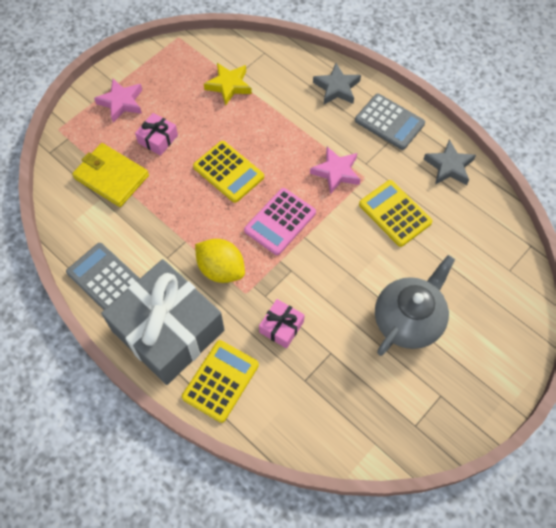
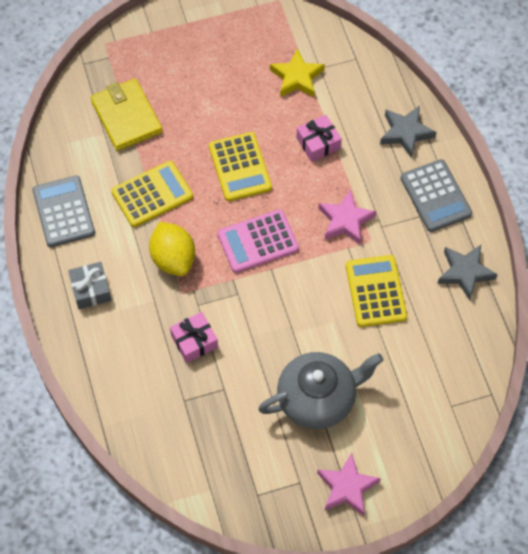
camera: 30 degrees right, 0 degrees up
pink star [94,79,142,122] -> pink star moved to [317,453,381,516]
grey gift [101,259,224,385] -> grey gift [68,262,111,309], size x0.41
pink gift [135,113,178,156] -> pink gift moved to [297,115,342,162]
yellow calculator [182,340,259,423] -> yellow calculator moved to [111,161,193,227]

